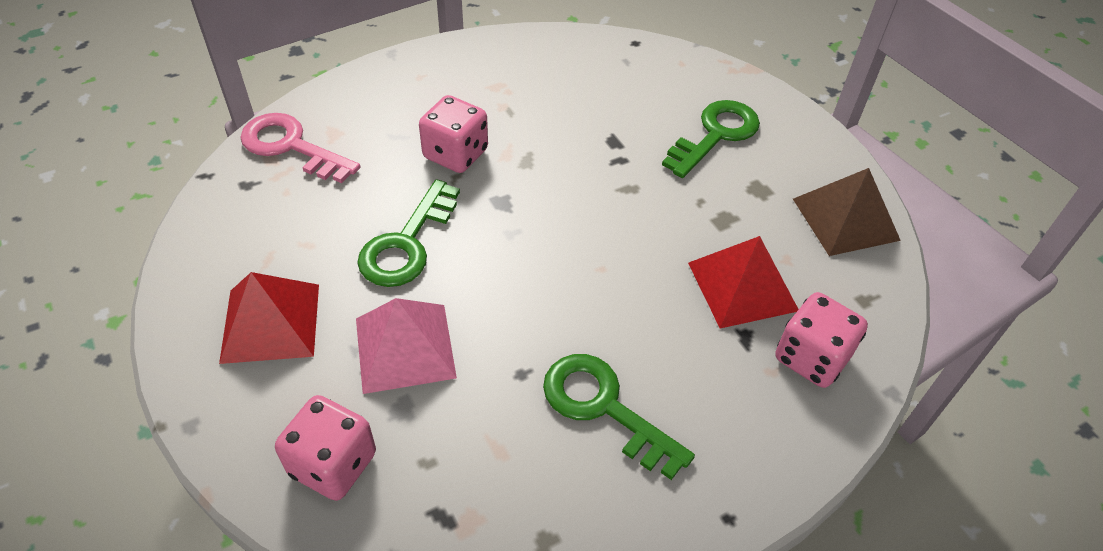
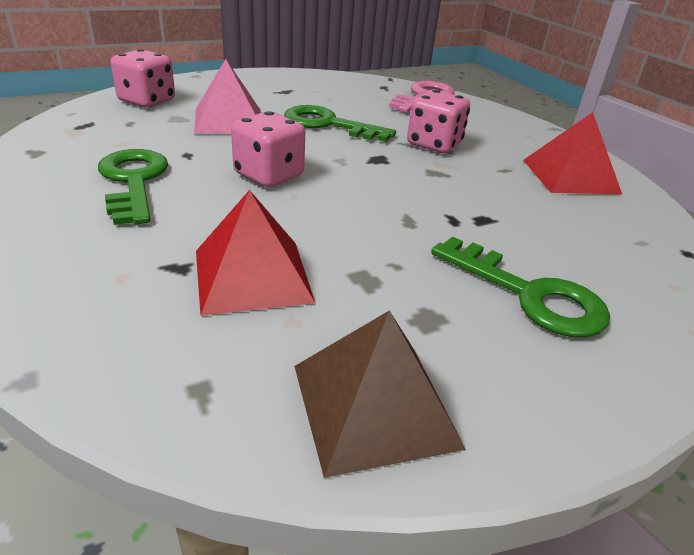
camera: 90 degrees right, 15 degrees down
red pyramid [219,272,319,364] -> red pyramid moved to [523,112,622,194]
green key [543,354,695,480] -> green key turned 60 degrees counterclockwise [98,149,168,225]
pink dice [775,292,868,388] -> pink dice moved to [231,111,305,187]

